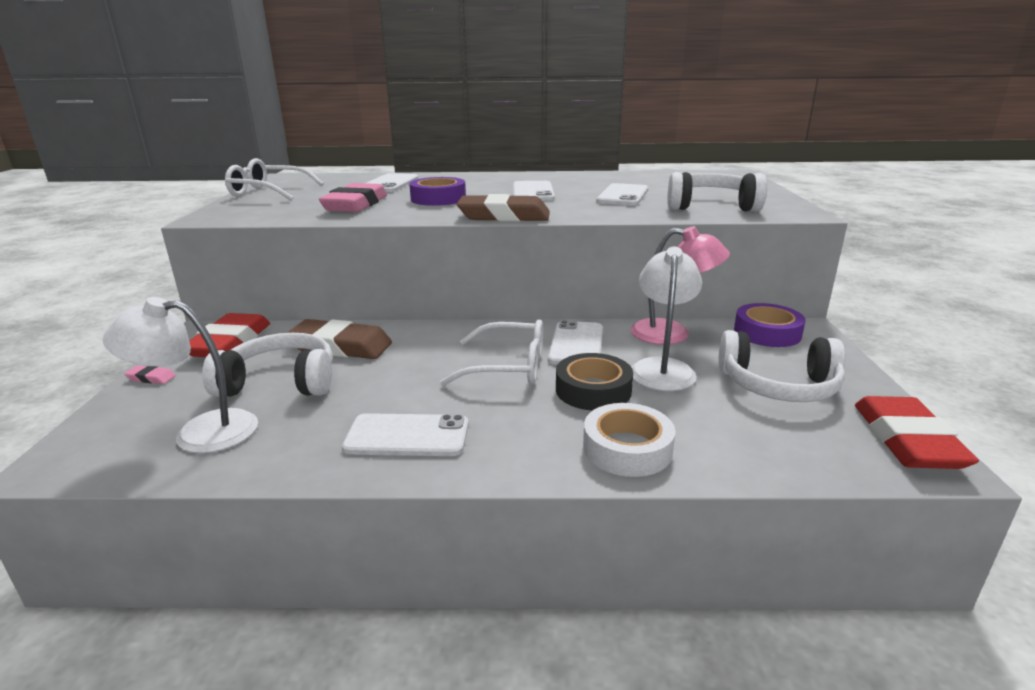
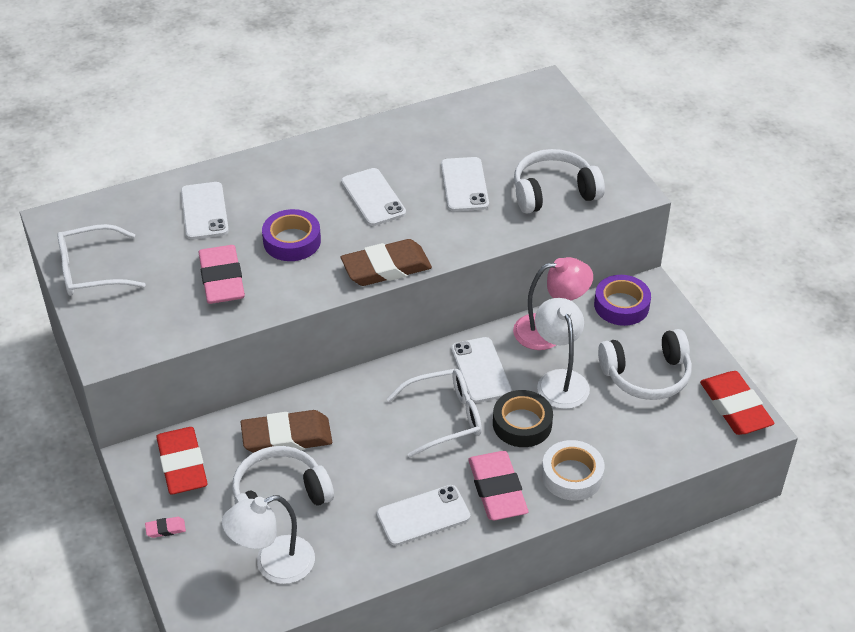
camera: 25 degrees left, 20 degrees up
none -> pink eraser [468,451,528,520]

